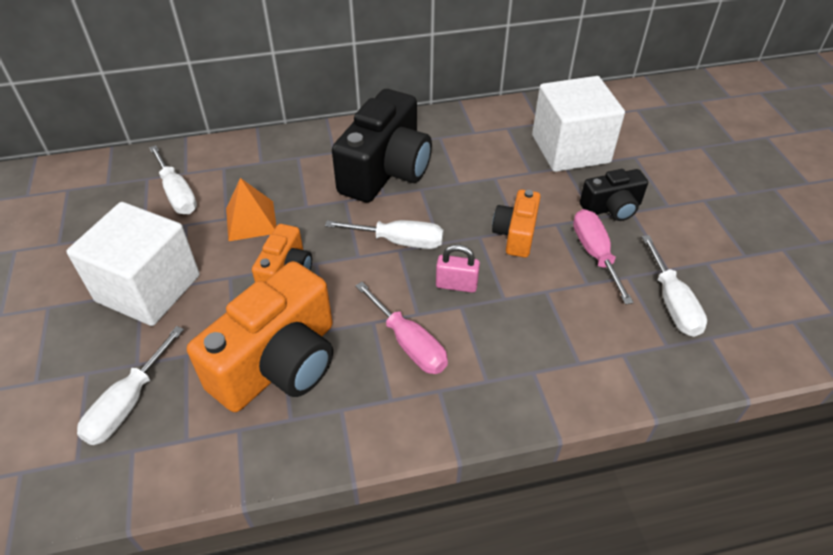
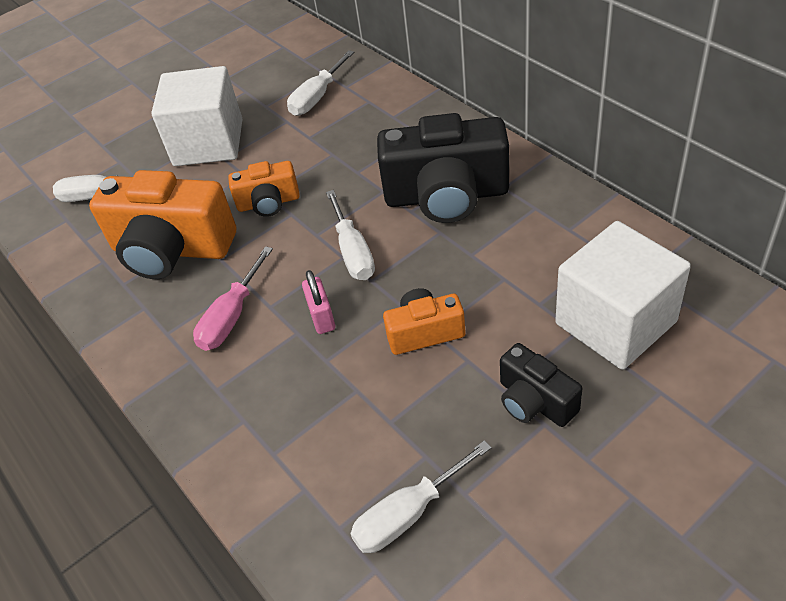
camera: 70 degrees right, 0 degrees up
orange pyramid [226,178,276,241] -> none
pink screwdriver [573,209,634,305] -> none

